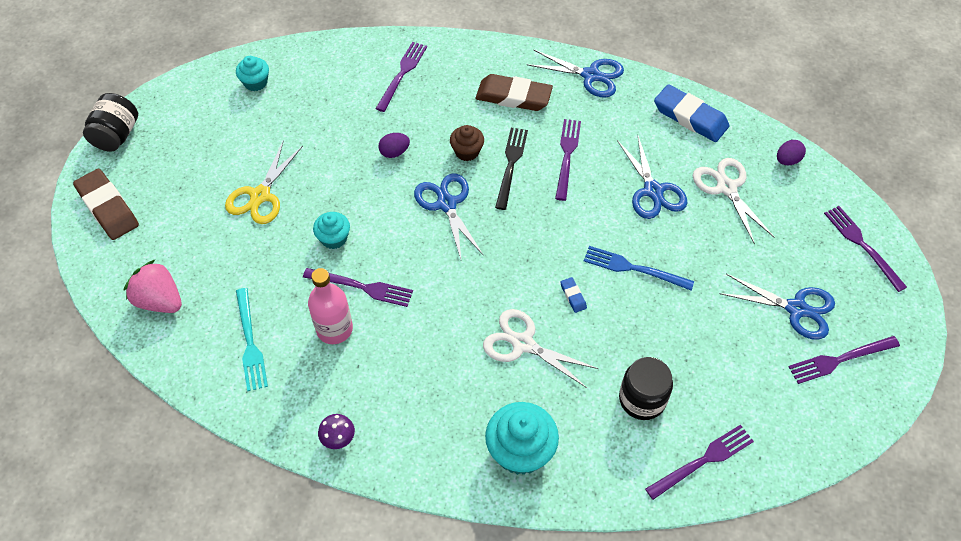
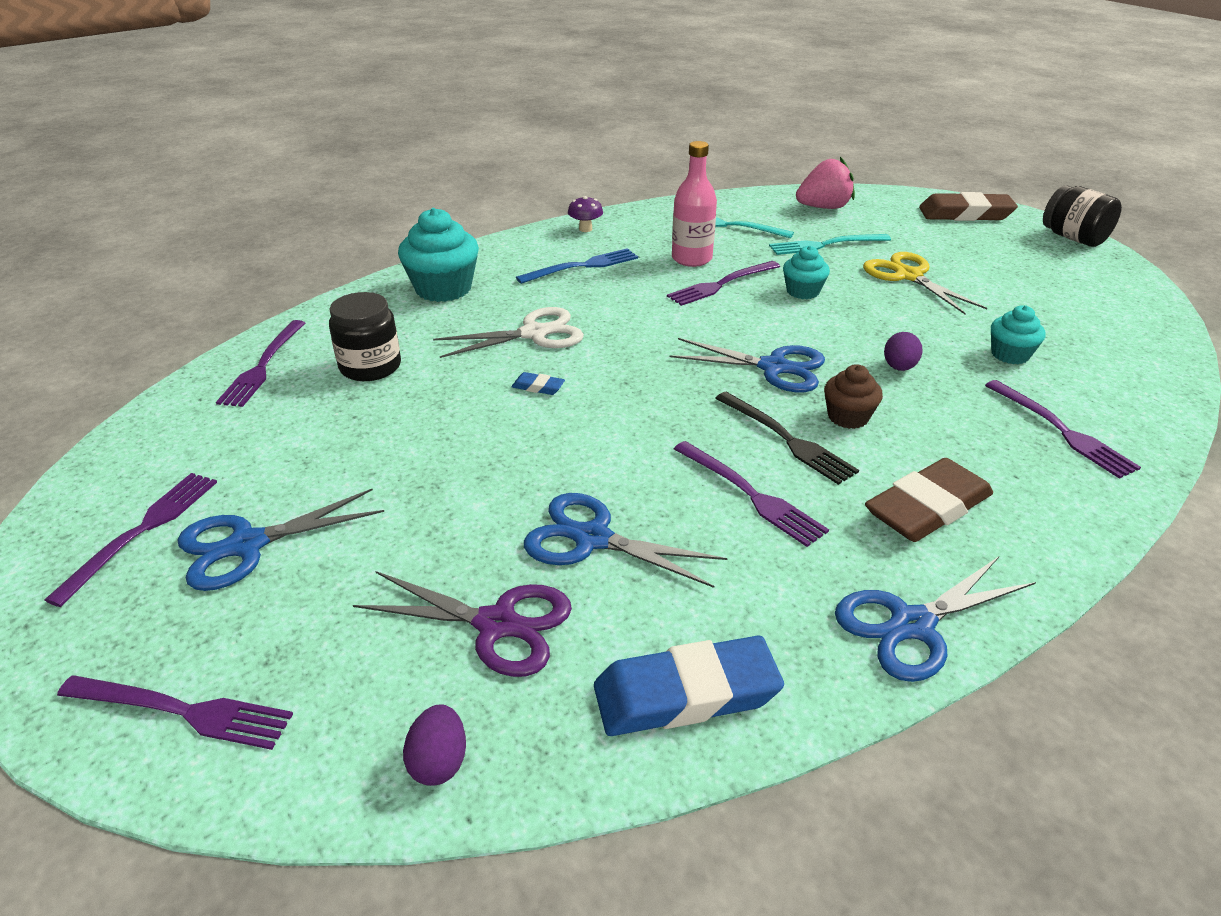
camera: 130 degrees right, 20 degrees down
turquoise cupcake [236,56,269,91] -> turquoise cupcake moved to [991,305,1046,364]
blue fork [584,246,694,291] -> blue fork moved to [516,248,638,284]
white scissors [693,158,774,244] -> purple scissors [353,571,572,677]
none -> turquoise fork [769,234,891,255]

